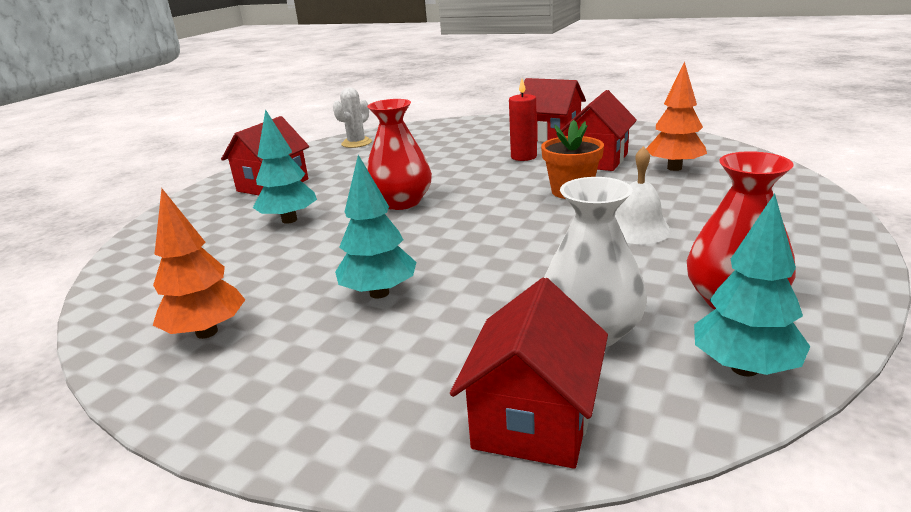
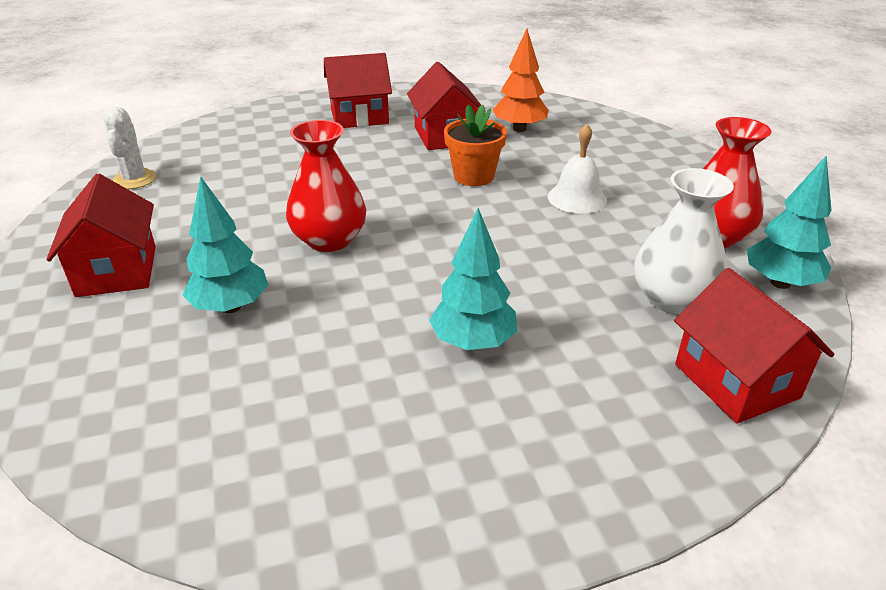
camera: 45 degrees left, 10 degrees up
orange tree [153,189,245,339] -> none
red candle [509,79,537,161] -> none

